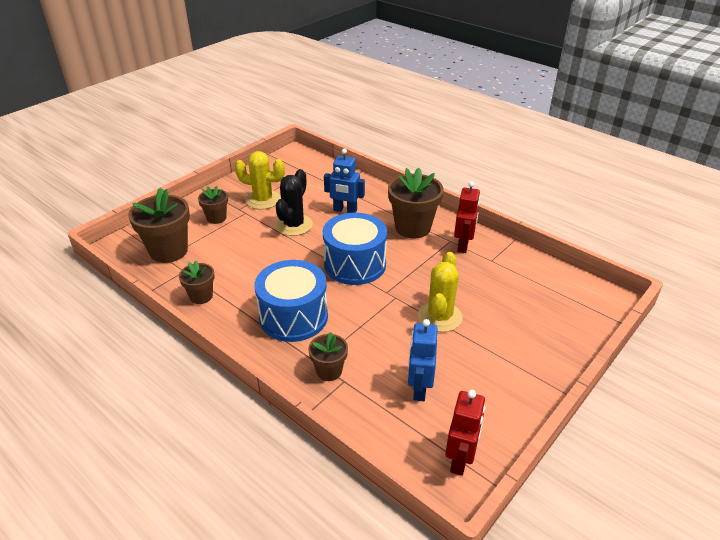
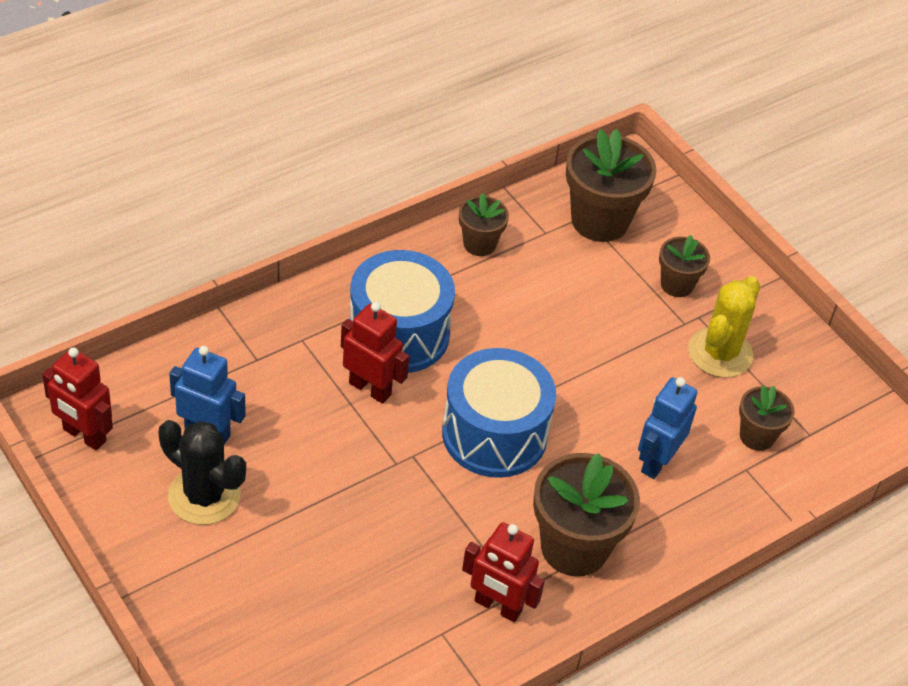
camera: 100 degrees right, 10 degrees up
black cactus [275,169,313,236] -> black cactus moved to [158,420,246,525]
brown flower pot [308,332,348,381] -> brown flower pot moved to [739,385,794,451]
yellow cactus [418,252,463,332] -> none
none -> red robot [341,302,409,404]

